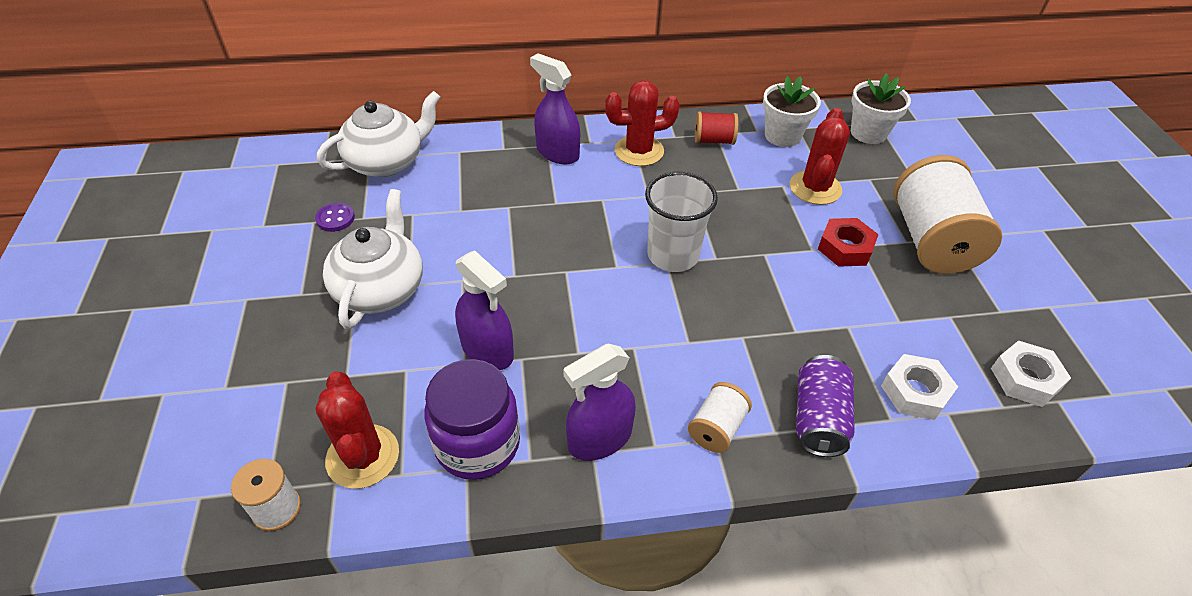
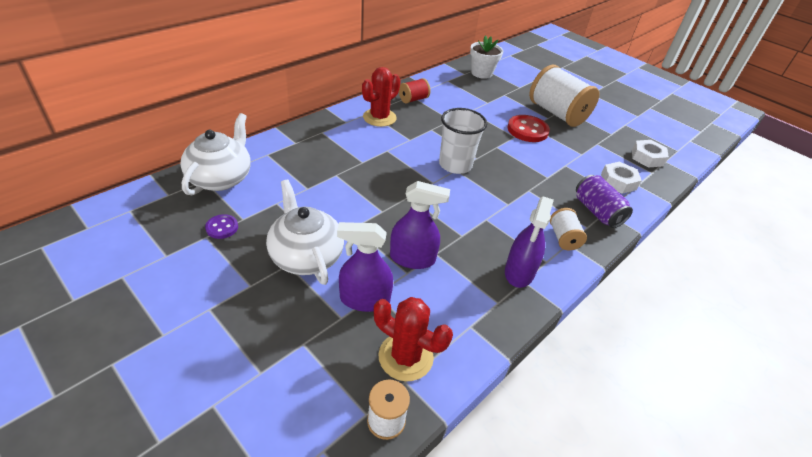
camera: 40 degrees left, 5 degrees down
purple jar [424,359,520,480] -> none
purple spray bottle [530,53,580,164] -> purple spray bottle moved to [337,222,393,312]
white flower pot [763,76,821,147] -> none
red cactus [790,108,850,205] -> none
red nut [818,218,879,267] -> red button [507,115,550,142]

